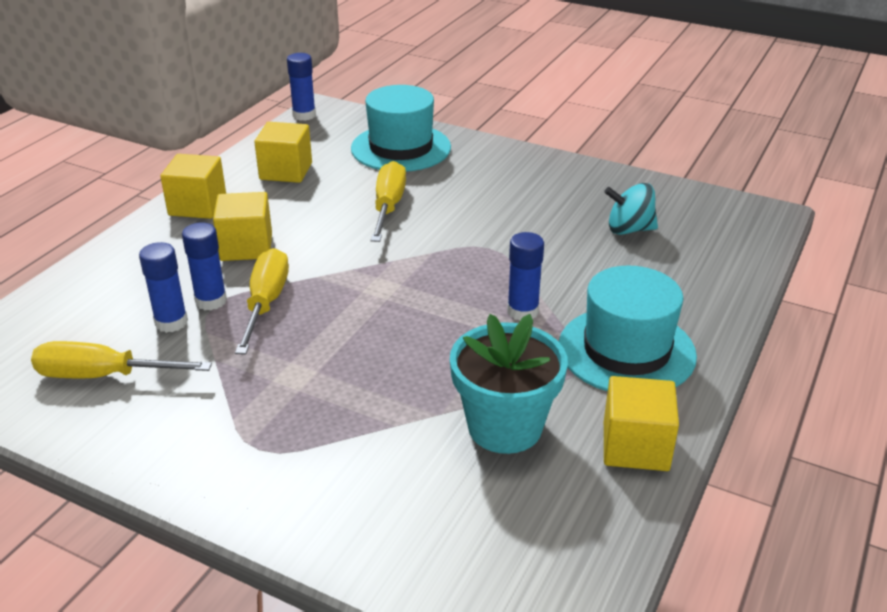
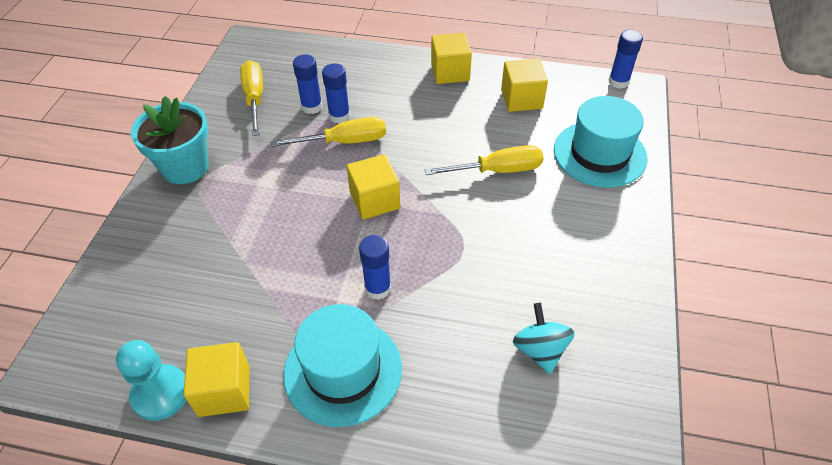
camera: 75 degrees right, 15 degrees up
yellow cube [213,192,272,261] -> yellow cube moved to [347,154,400,220]
turquoise flower pot [450,314,568,454] -> turquoise flower pot moved to [131,96,209,184]
none -> turquoise pawn [116,340,187,421]

